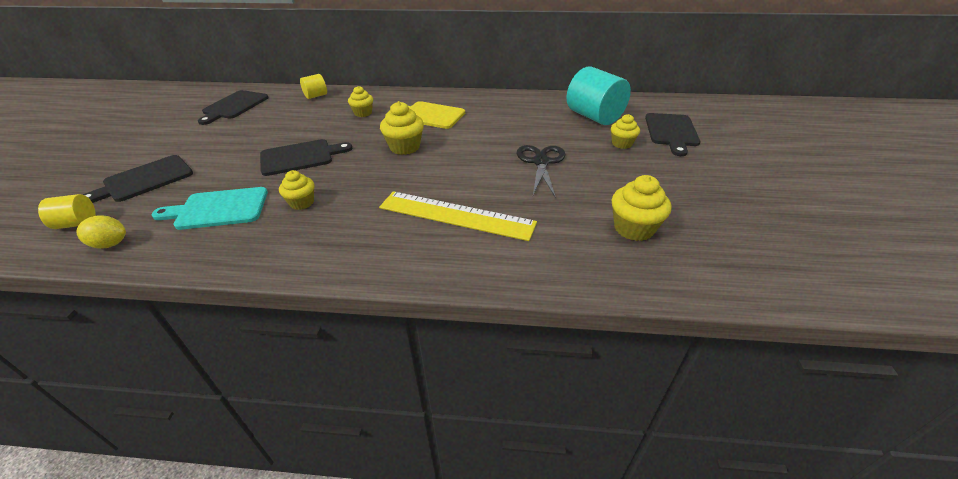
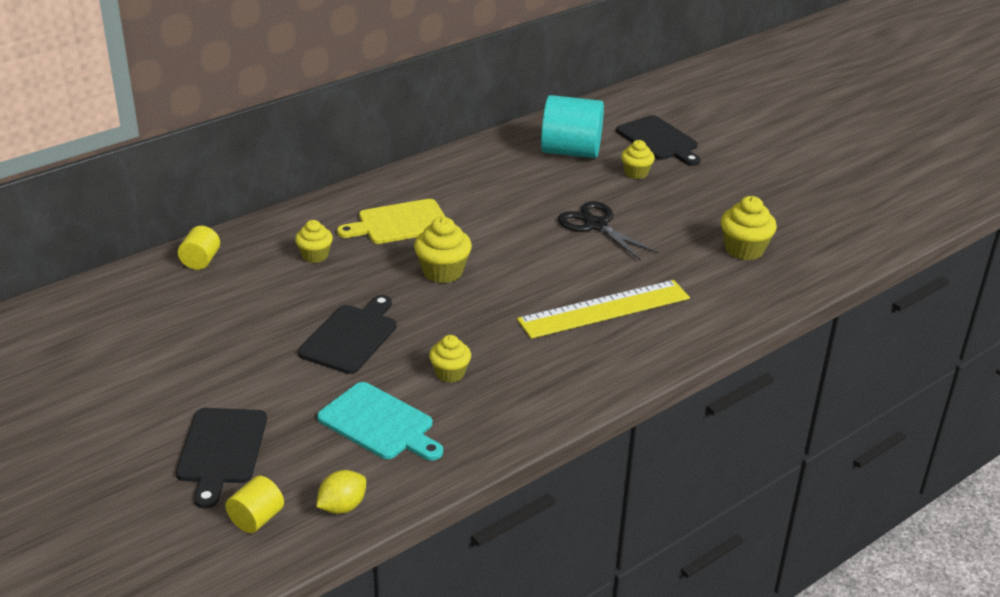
camera: 45 degrees left, 5 degrees down
turquoise cutting board [152,187,268,230] -> turquoise cutting board turned 90 degrees counterclockwise [317,382,443,461]
black cutting board [198,90,269,125] -> none

